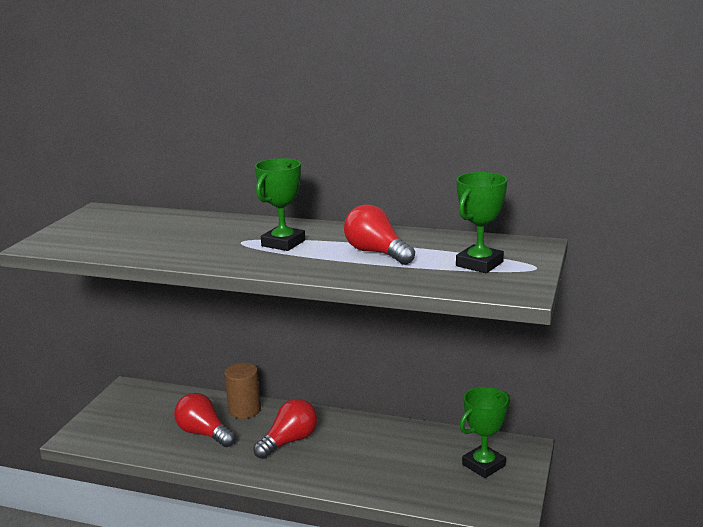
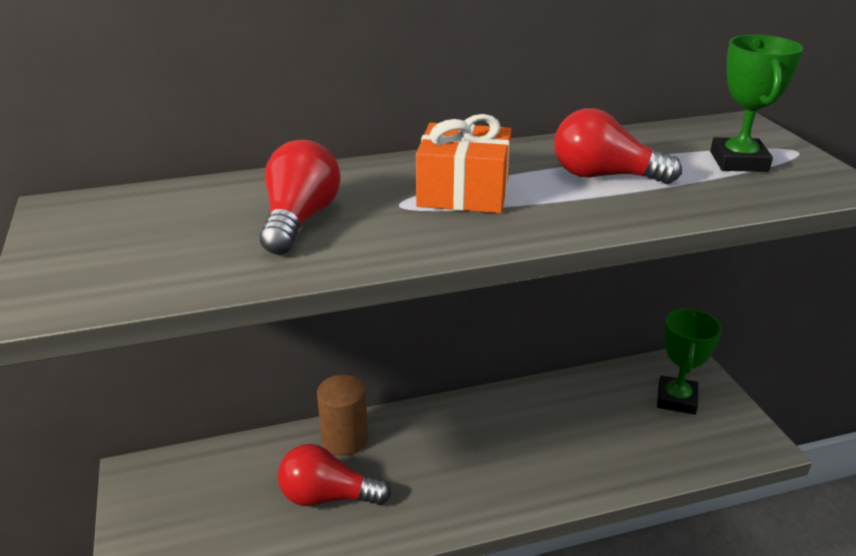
camera: 35 degrees left, 10 degrees up
red light bulb [253,399,317,459] -> red light bulb moved to [260,140,340,255]
green trophy [255,158,305,251] -> orange gift [416,114,511,213]

